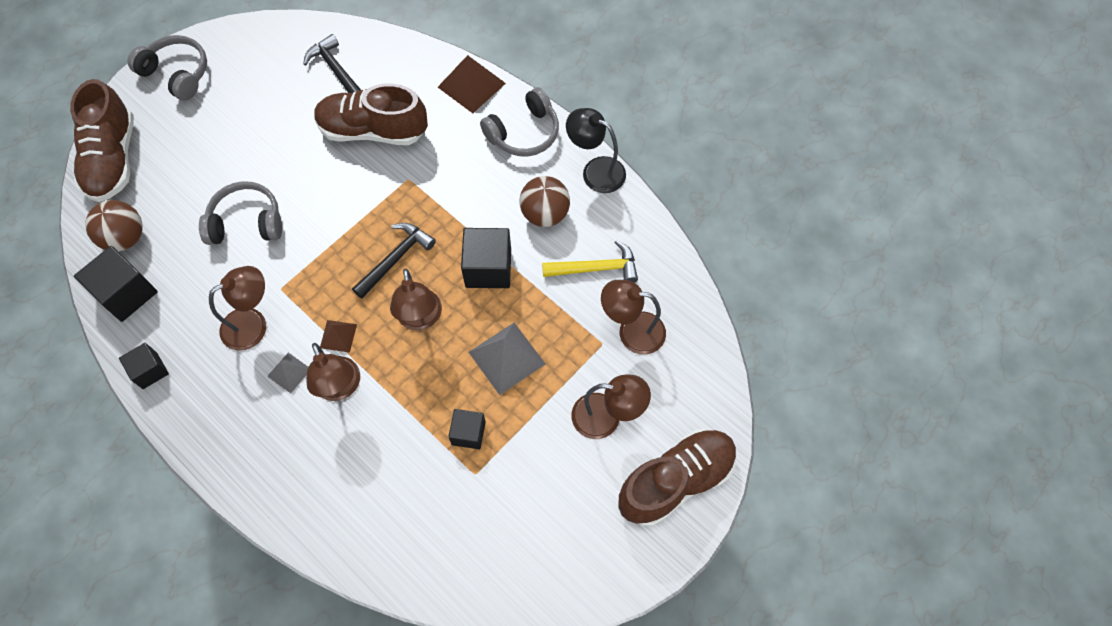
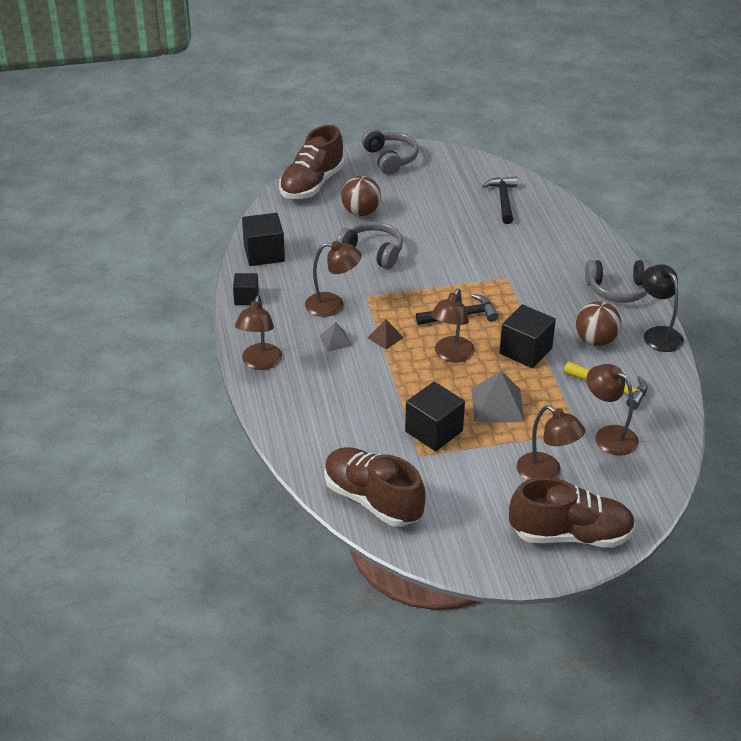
camera: 35 degrees right, 25 degrees down
brown ball [85,200,143,251] -> brown ball moved to [341,176,381,216]
brown lamp [306,343,360,401] -> brown lamp moved to [235,295,282,370]
brown shoe [314,84,428,145] -> brown shoe moved to [324,447,425,527]
brown pyramid [438,55,506,113] -> none
black cube [448,409,486,449] -> black cube [405,382,465,451], size x1.63

